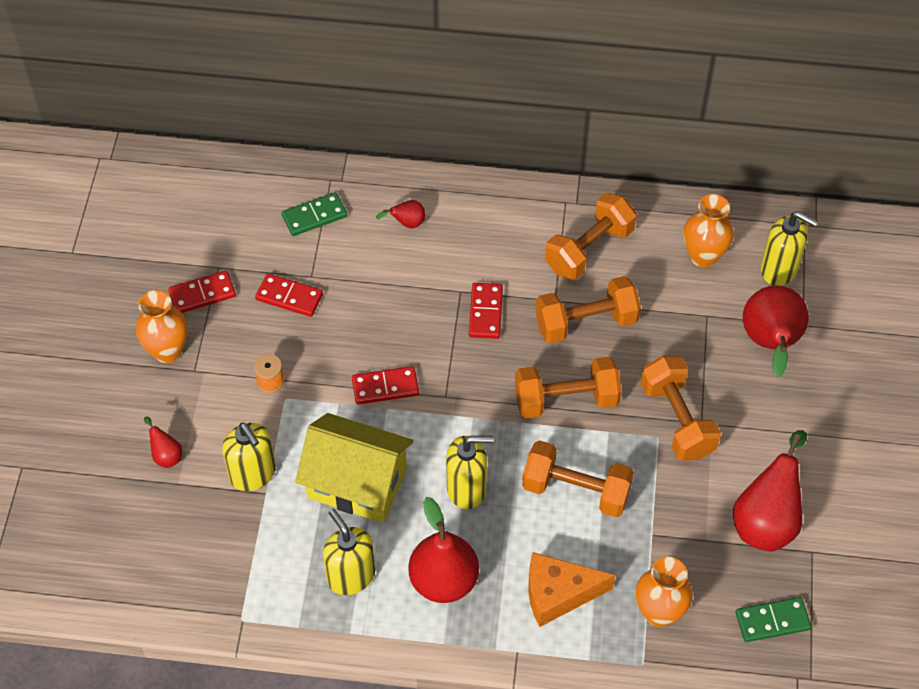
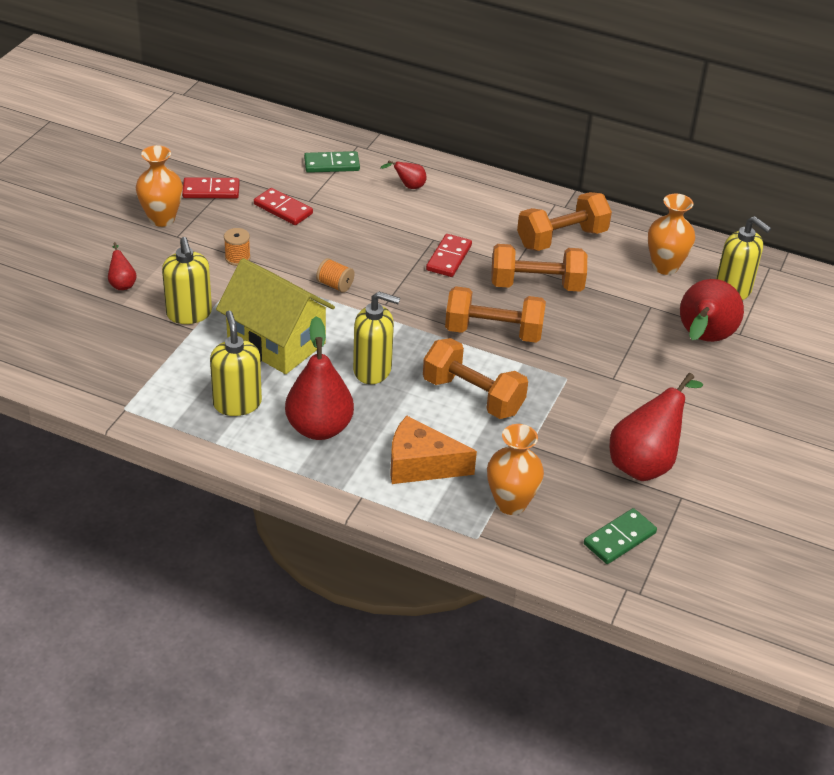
camera: 15 degrees right, 15 degrees down
red domino [352,366,419,404] -> orange spool [316,258,355,293]
orange dumbbell [640,356,721,461] -> none
green domino [736,597,811,642] -> green domino turned 45 degrees counterclockwise [584,508,657,564]

